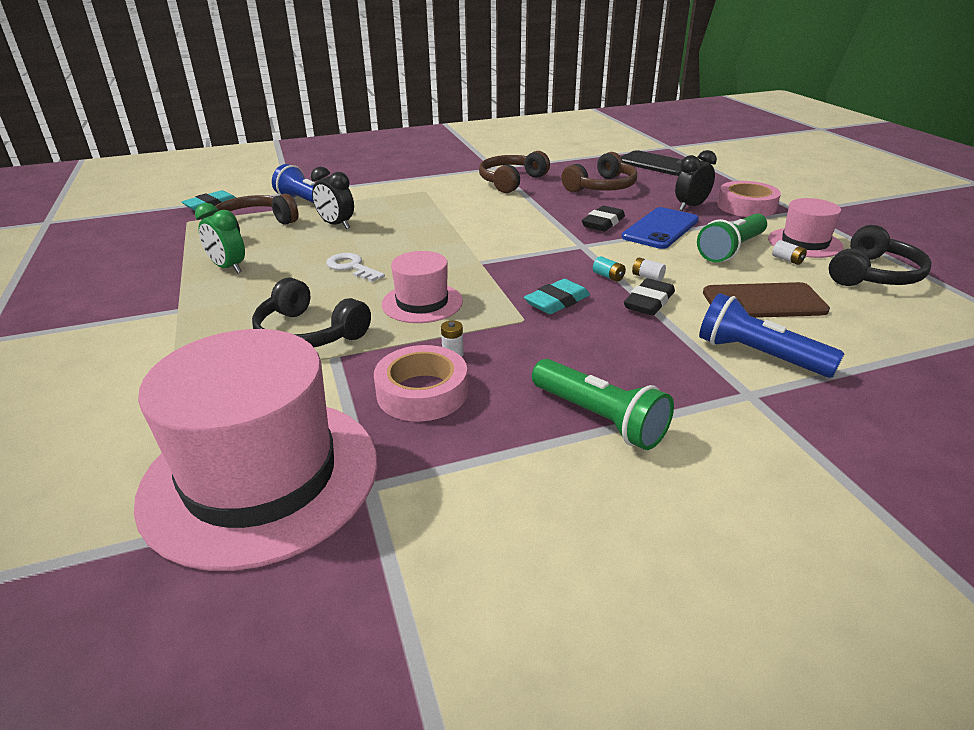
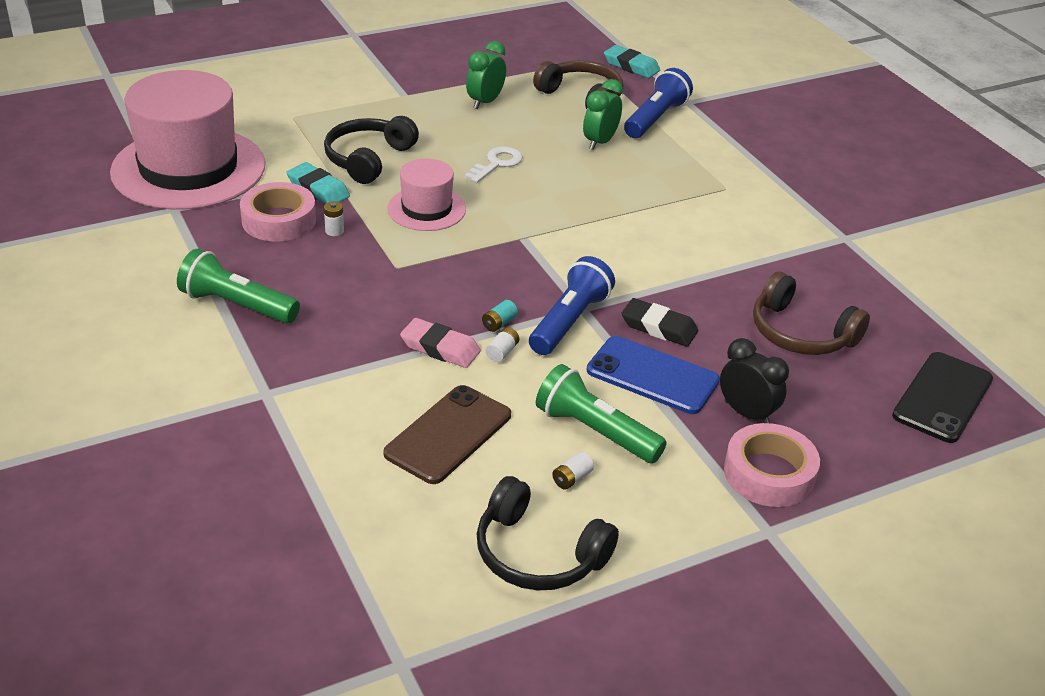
camera: 80 degrees right, 5 degrees up
black clock [311,167,354,229] -> green clock [583,79,623,150]
brown headphones [479,151,550,193] -> none
turquoise eraser [524,279,590,314] -> turquoise eraser moved to [286,162,350,204]
green flashlight [532,359,674,450] -> green flashlight turned 75 degrees clockwise [177,249,300,324]
black eraser [624,278,675,316] -> pink eraser [400,318,481,368]
blue flashlight [699,293,844,378] -> blue flashlight moved to [529,256,615,355]
brown phone [703,282,830,318] -> brown phone turned 45 degrees clockwise [383,385,511,484]
pink hat [768,198,843,258] -> none

